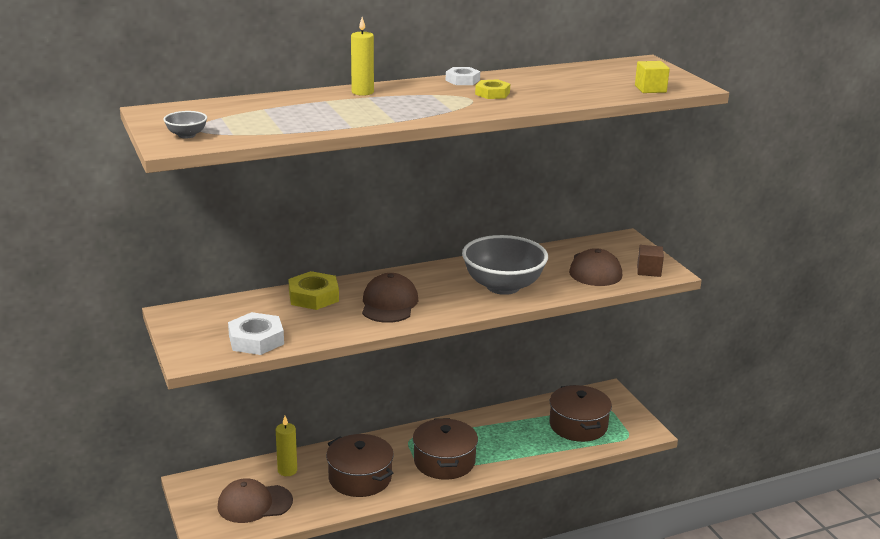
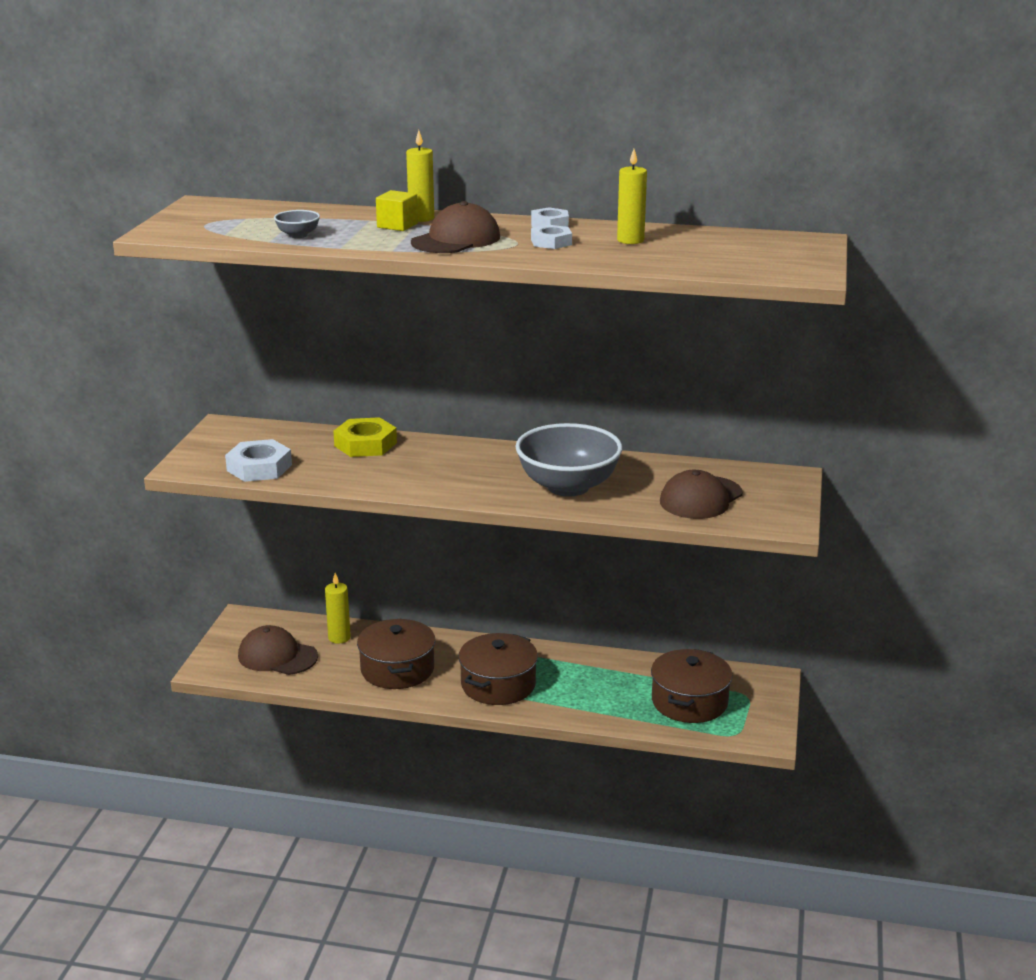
camera: 35 degrees right, 0 degrees up
grey bowl [164,111,207,138] -> grey bowl moved to [274,210,320,238]
brown cap [362,273,418,323] -> brown cap moved to [411,201,500,253]
yellow nut [475,79,510,99] -> white nut [531,225,572,249]
yellow cube [635,61,670,93] -> yellow cube moved to [376,190,418,231]
brown cube [637,245,664,277] -> none
none -> yellow candle [617,149,647,244]

